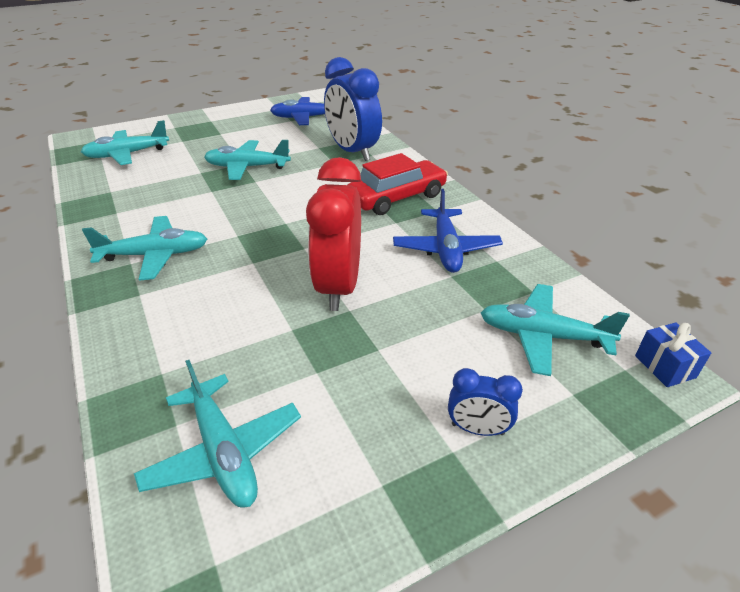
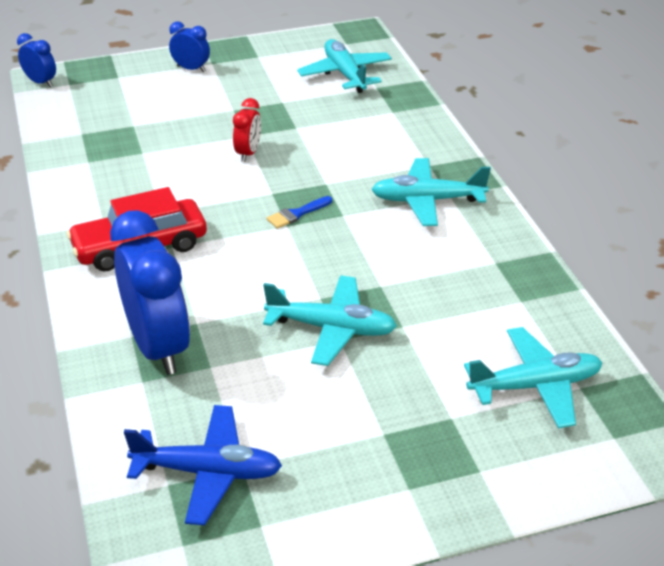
camera: 170 degrees left, 0 degrees up
red clock [306,157,361,311] -> red clock [233,98,261,162], size x0.48
blue plane [393,189,503,273] -> none
turquoise plane [481,284,630,376] -> none
blue gift [635,322,711,387] -> blue clock [17,33,56,87]
none -> blue brush [267,196,332,229]

